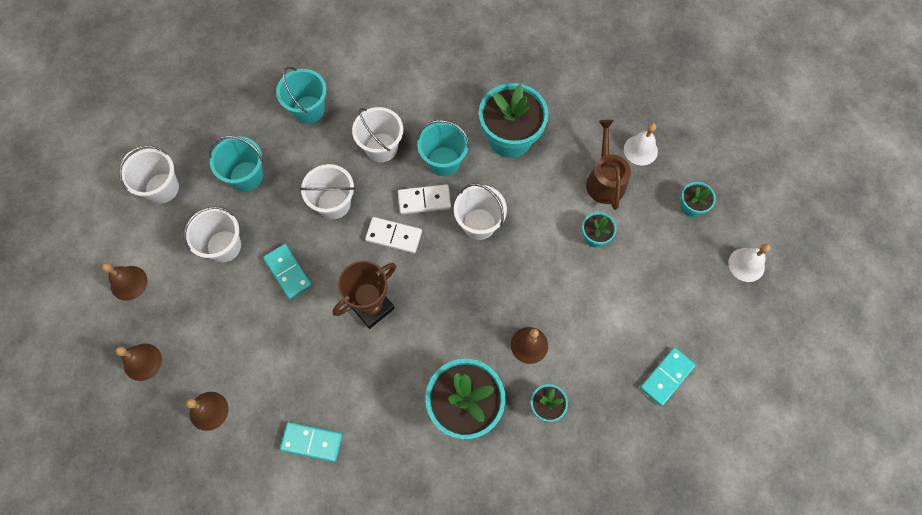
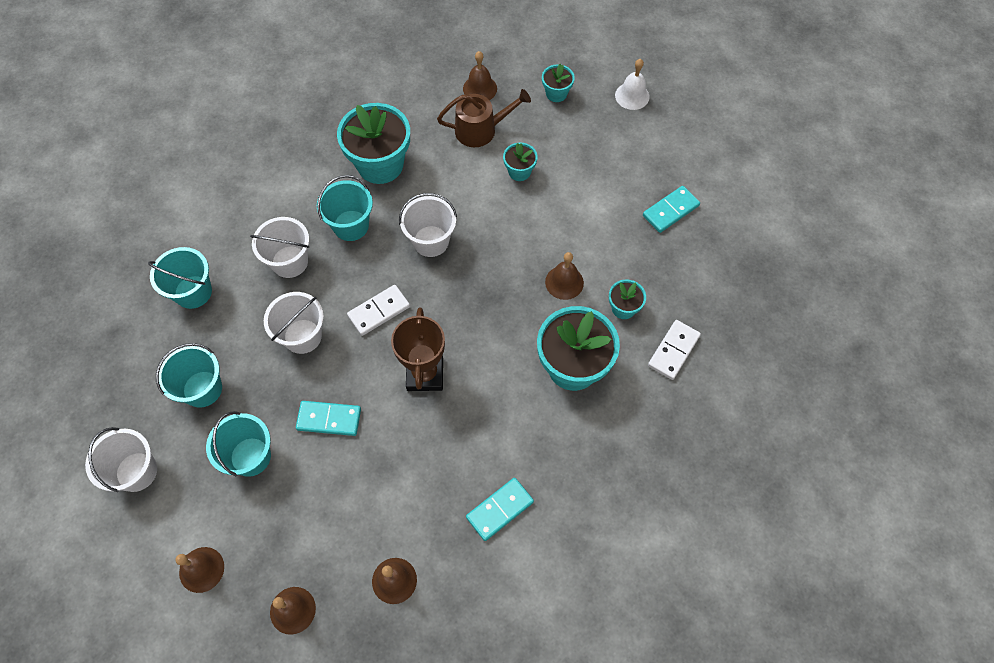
camera: 50 degrees left, 5 degrees down
white bucket [184,206,241,263] -> turquoise bucket [206,411,271,477]
white domino [398,184,451,214] -> white domino moved to [648,320,701,380]
brown watering can [586,120,631,210] -> brown watering can turned 135 degrees clockwise [437,89,531,147]
white bell [624,123,658,166] -> brown bell [463,51,497,100]
turquoise domino [640,347,696,406] -> turquoise domino turned 60 degrees clockwise [643,186,700,233]

